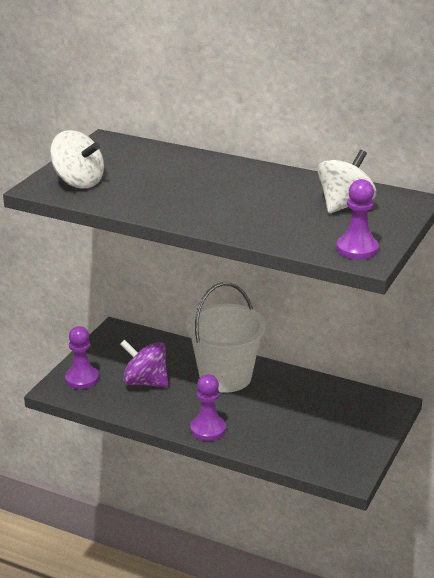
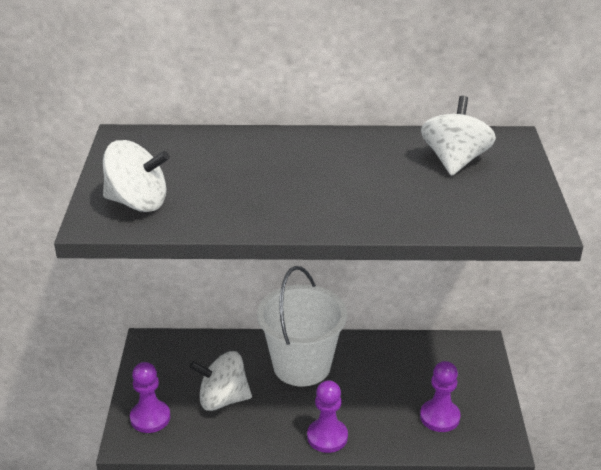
camera: 25 degrees left, 5 degrees up
purple spinning top [120,339,168,387] -> white spinning top [189,351,252,411]
purple pawn [336,179,379,260] -> purple pawn moved to [420,361,461,432]

